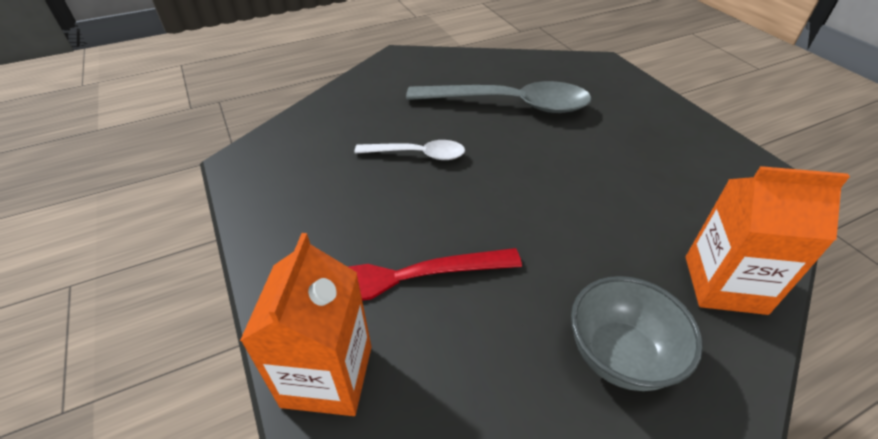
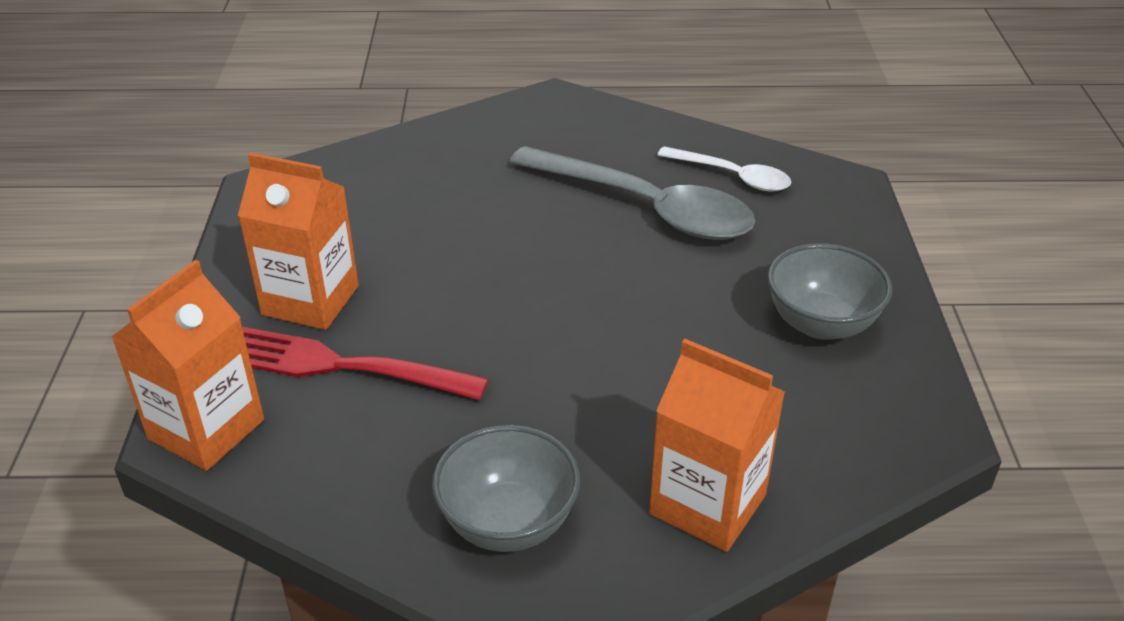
camera: 25 degrees right, 5 degrees down
white spoon [354,140,465,160] -> white spoon moved to [657,146,791,191]
none -> orange carton [238,153,359,330]
none -> grey bowl [768,243,892,340]

